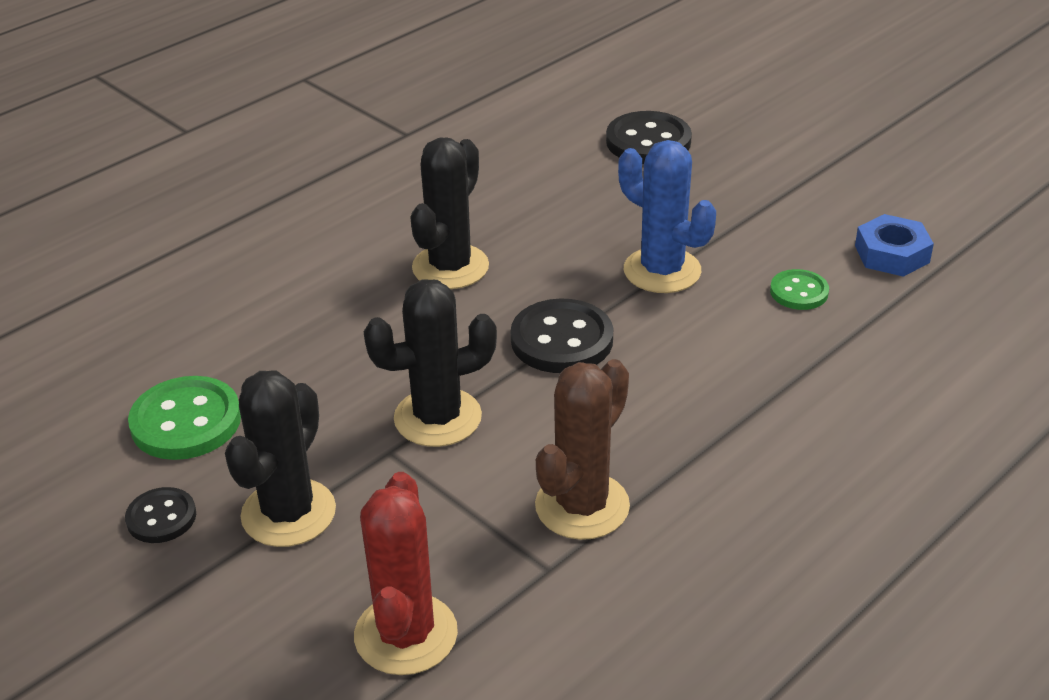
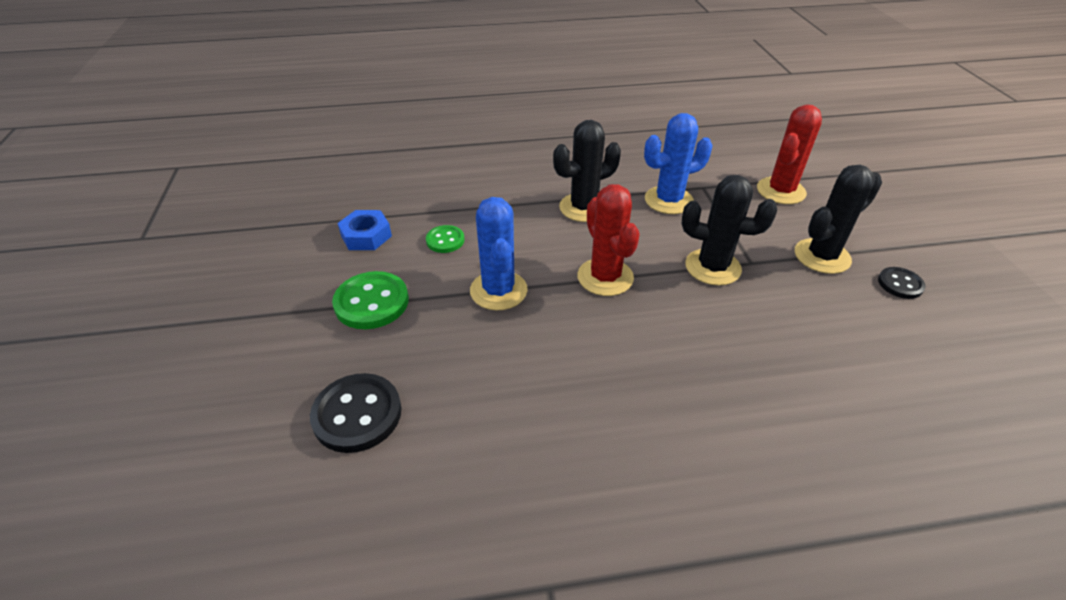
camera: 145 degrees left, 5 degrees up
green button [128,376,241,460] -> green button moved to [332,271,409,329]
black cactus [410,137,489,289] -> black cactus moved to [553,120,621,222]
black button [511,299,613,373] -> red cactus [577,184,640,296]
brown cactus [535,359,630,540] -> blue cactus [644,113,713,214]

